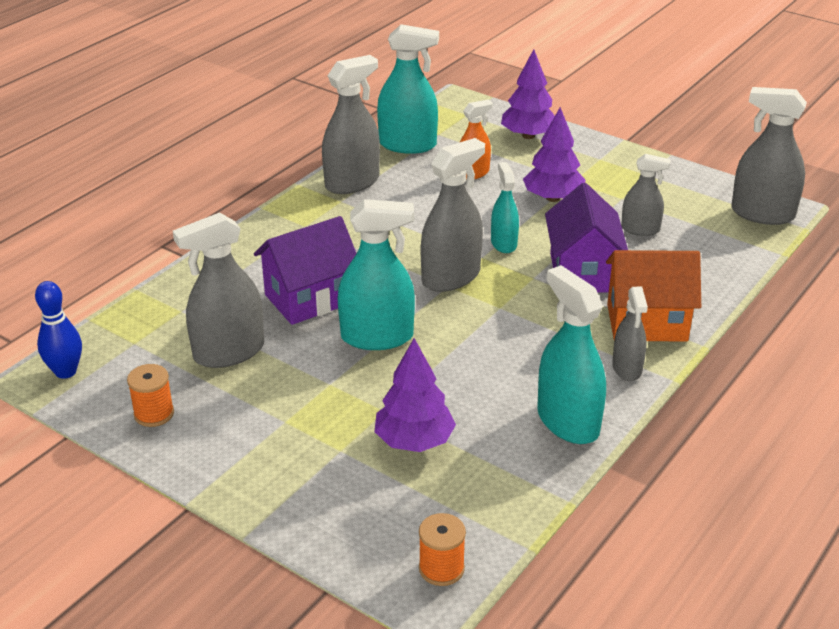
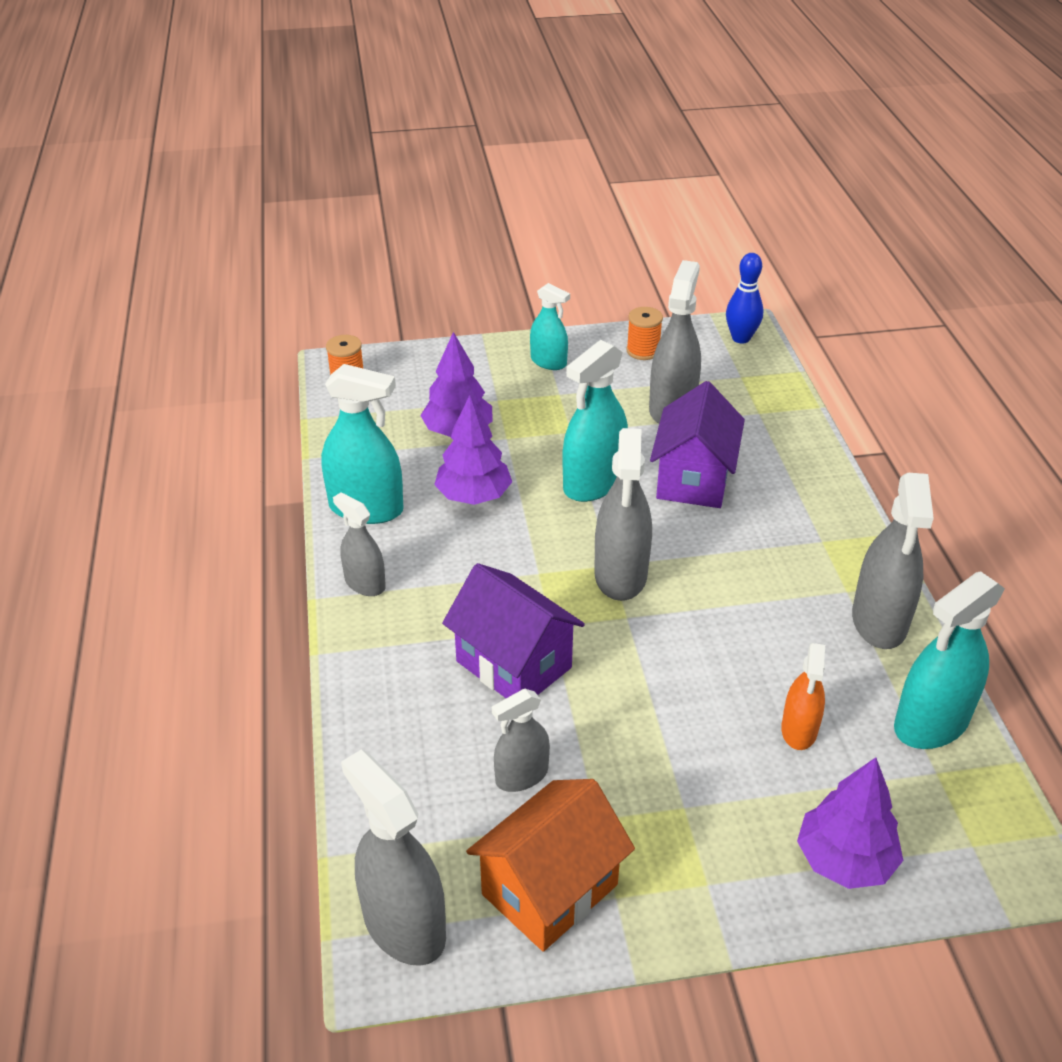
camera: 135 degrees right, 5 degrees up
turquoise spray bottle [491,162,519,253] -> turquoise spray bottle moved to [530,283,570,370]
purple tree [523,107,586,202] -> purple tree moved to [434,395,512,505]
orange house [606,250,701,342] -> orange house moved to [466,779,635,952]
grey spray bottle [731,87,807,225] -> grey spray bottle turned 105 degrees counterclockwise [341,749,446,966]

